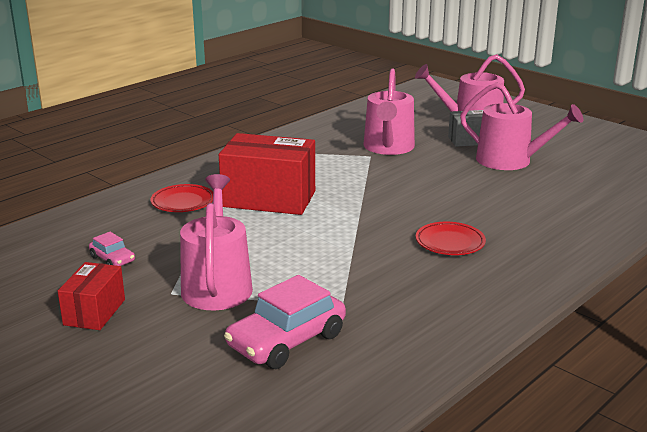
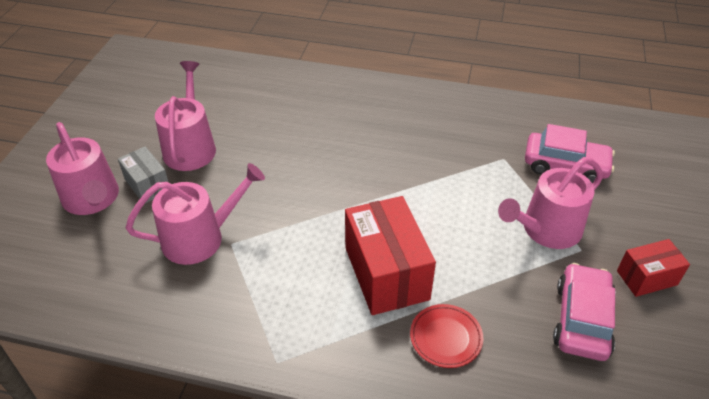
camera: 120 degrees left, 20 degrees up
pink car [89,232,135,266] -> pink car [553,263,616,361], size x2.00
red plate [416,222,486,255] -> none

